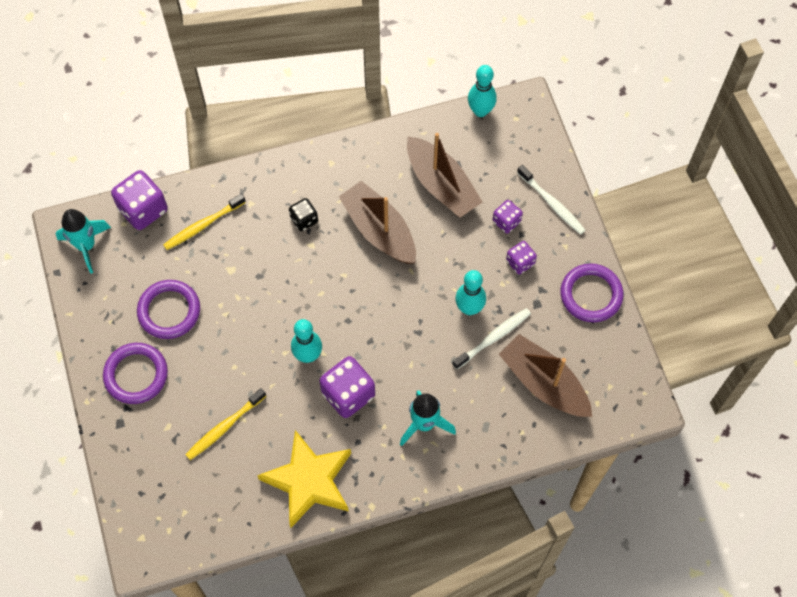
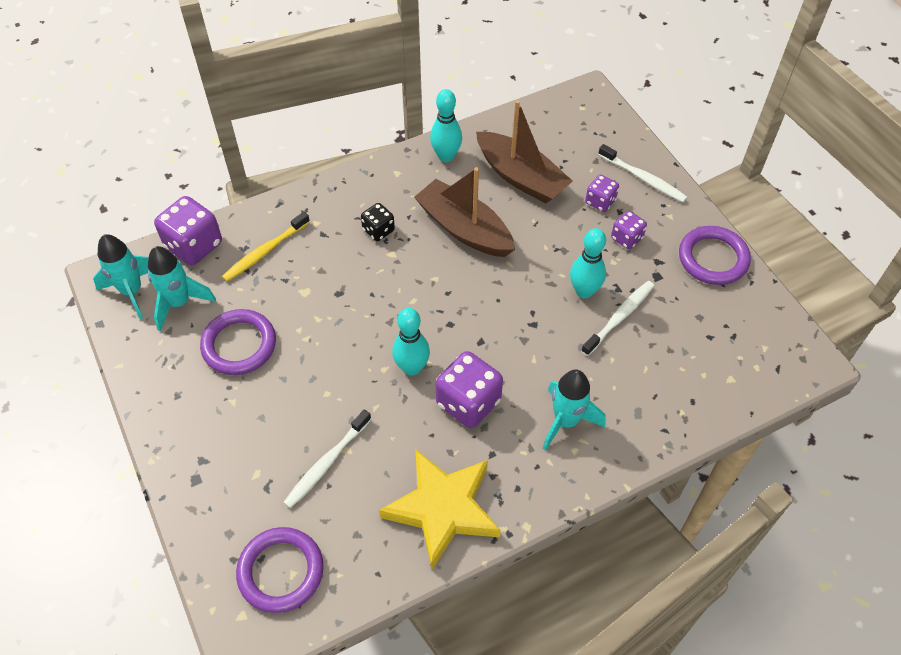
camera: 10 degrees left, 10 degrees down
purple ring [103,343,168,404] -> purple ring moved to [236,527,324,613]
yellow toothbrush [185,388,266,460] -> white toothbrush [283,409,371,508]
turquoise bowling pin [468,65,497,117] -> turquoise bowling pin moved to [430,89,462,162]
brown boat [499,334,592,417] -> none
none -> turquoise rocket [148,246,216,331]

